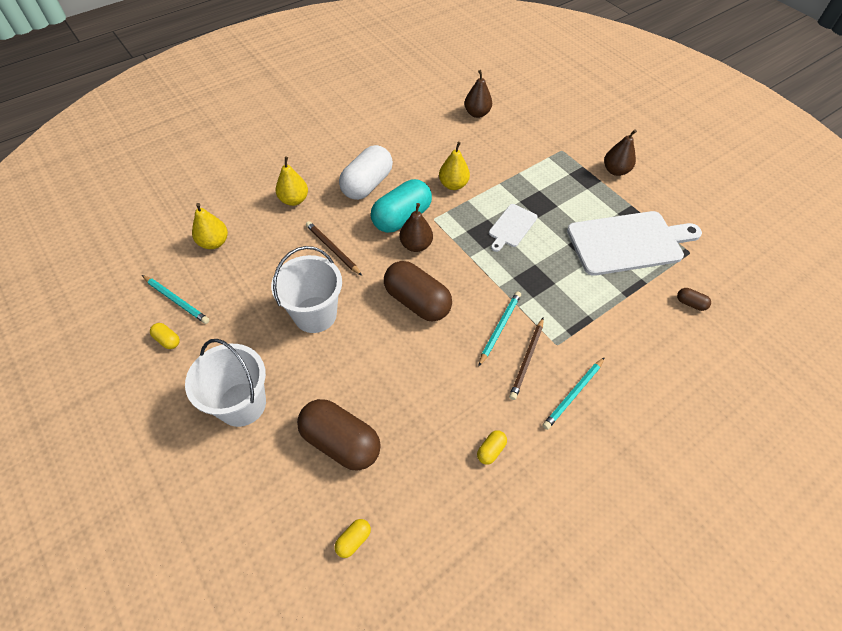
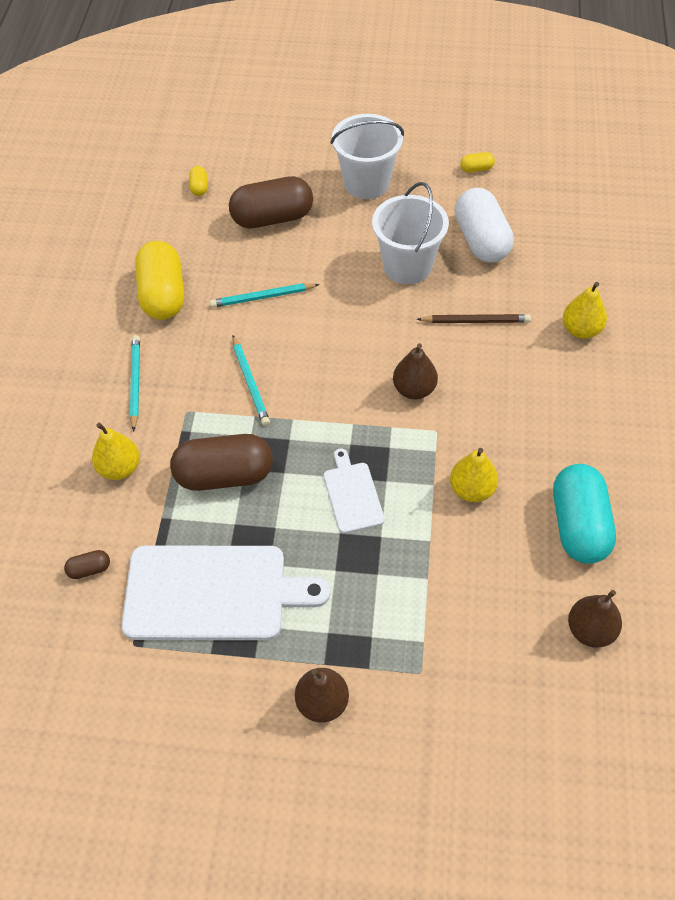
camera: 135 degrees right, 0 degrees up
turquoise pencil [142,275,209,324] -> turquoise pencil moved to [210,283,320,308]
yellow pear [192,203,228,249] -> yellow pear moved to [92,423,140,480]
white capsule [339,145,393,200] -> white capsule moved to [455,188,514,263]
turquoise capsule [371,179,432,233] -> turquoise capsule moved to [553,464,616,564]
brown capsule [384,261,452,322] -> brown capsule moved to [170,434,273,491]
yellow capsule [477,430,507,465] -> yellow capsule [135,241,184,320], size x2.36
brown pencil [509,317,544,400] -> none
white cutting board [567,211,702,276] -> white cutting board turned 120 degrees counterclockwise [121,546,330,640]

